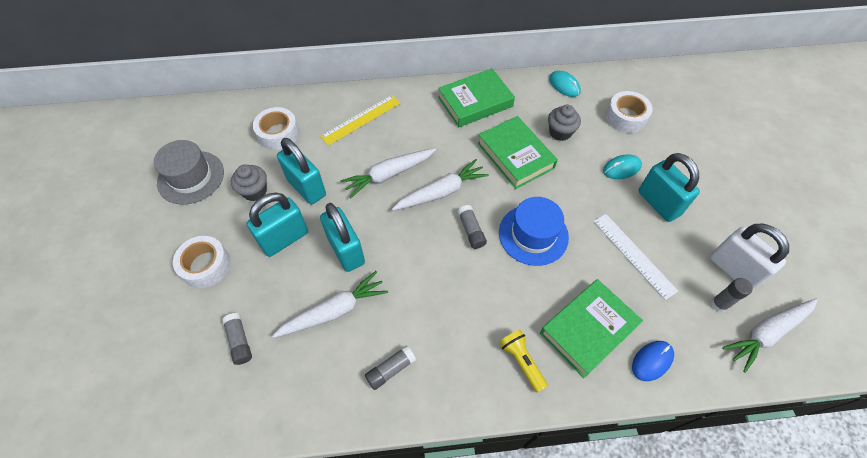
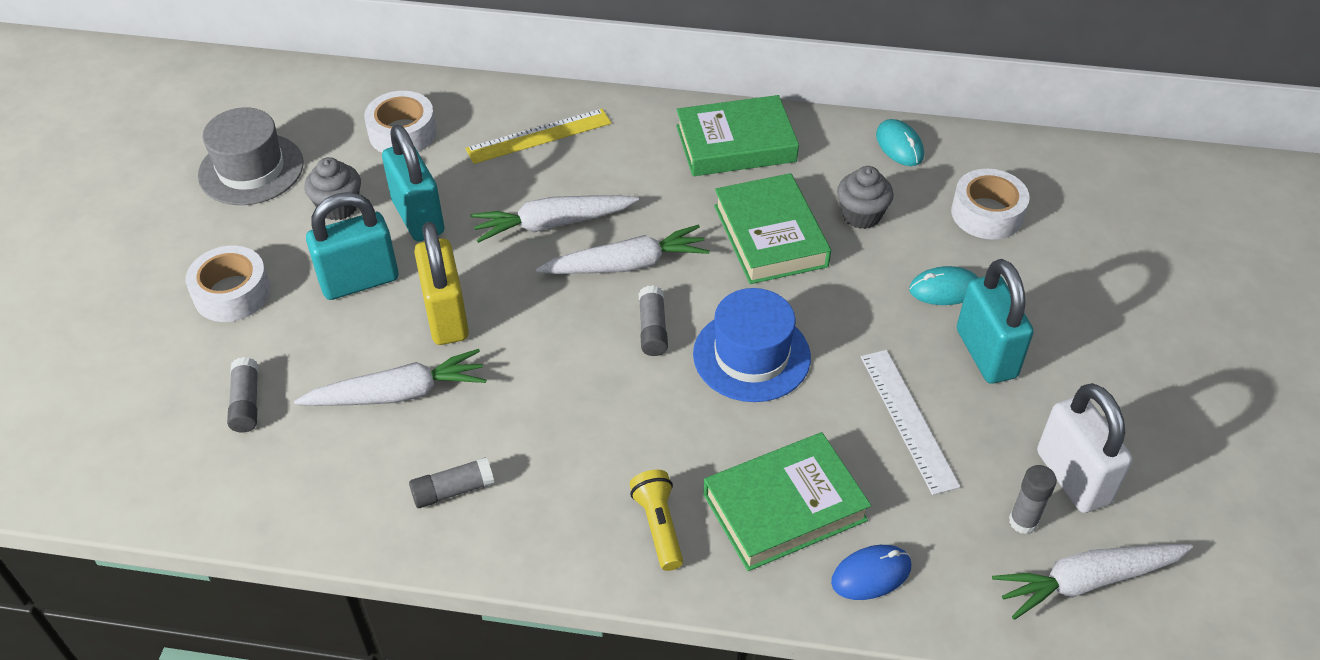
camera: 15 degrees right, 10 degrees down
turquoise padlock [320,203,365,272] -> yellow padlock [414,222,469,345]

